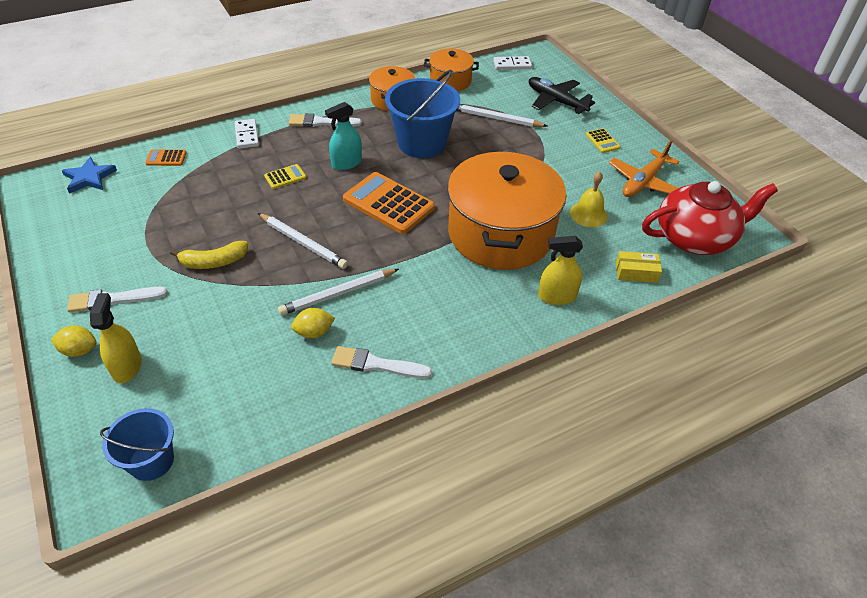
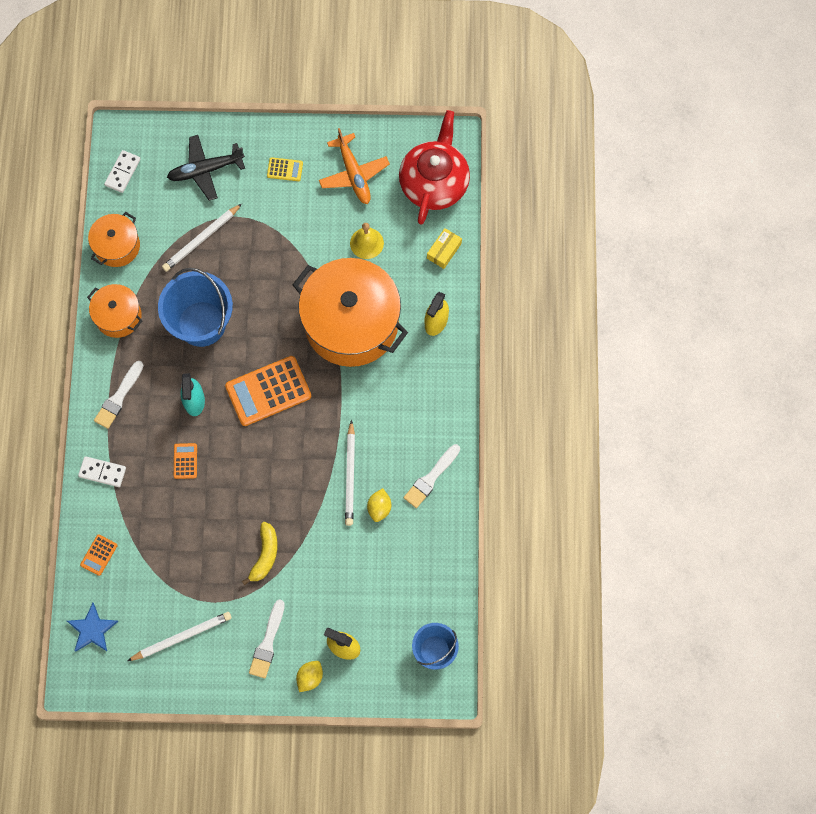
camera: 60 degrees left, 25 degrees up
white pencil [258,213,348,269] -> white pencil moved to [127,612,232,661]
yellow calculator [264,164,306,189] -> orange calculator [174,443,197,479]

